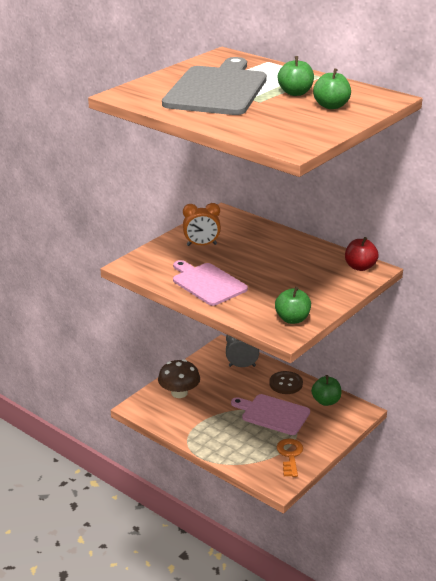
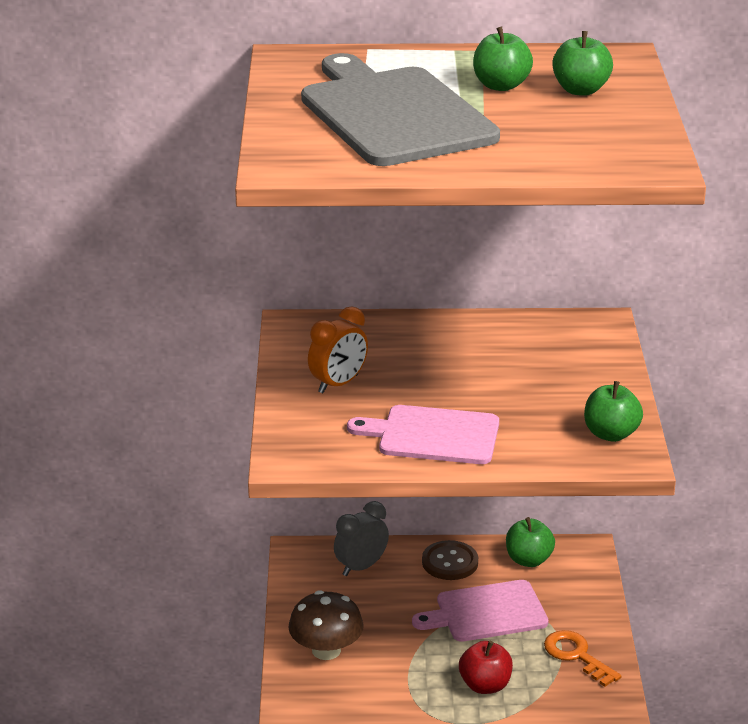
camera: 40 degrees left, 0 degrees up
red apple [345,237,379,271] -> red apple moved to [459,641,513,694]

